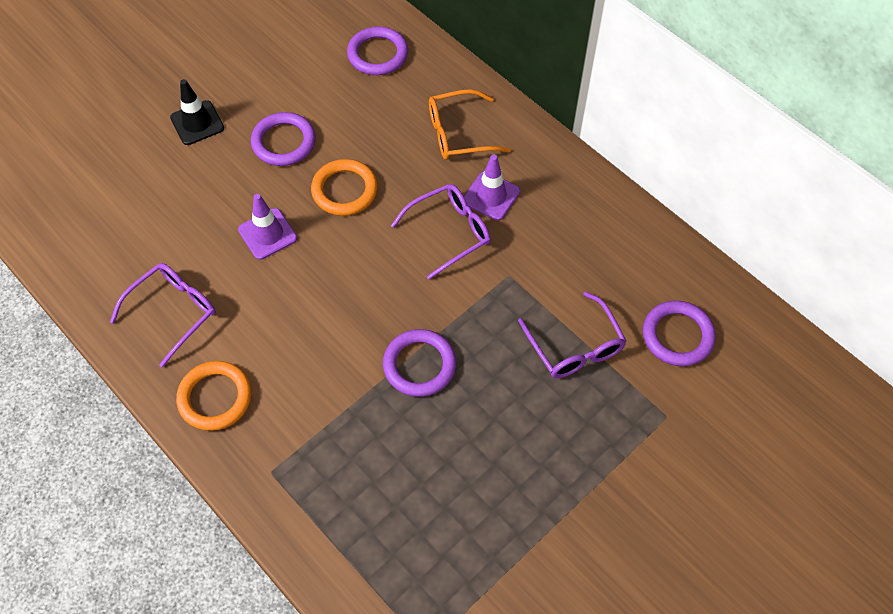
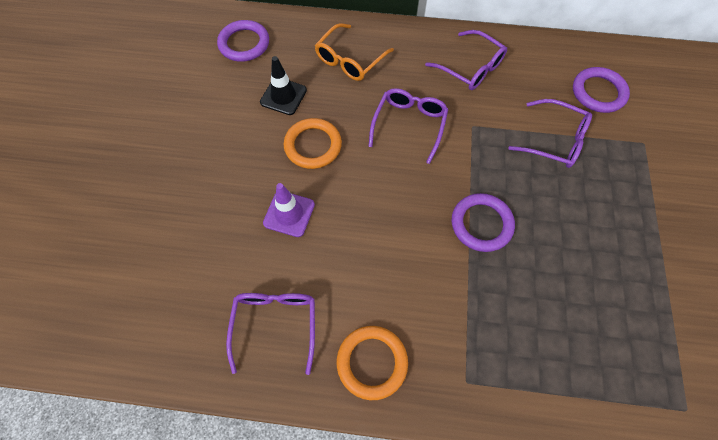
camera: 40 degrees left, 5 degrees up
black traffic cone [170,79,224,145] -> black traffic cone moved to [260,56,307,115]
purple ring [251,112,316,166] -> none
purple traffic cone [464,155,520,220] -> none
none -> purple glasses [425,30,507,90]

